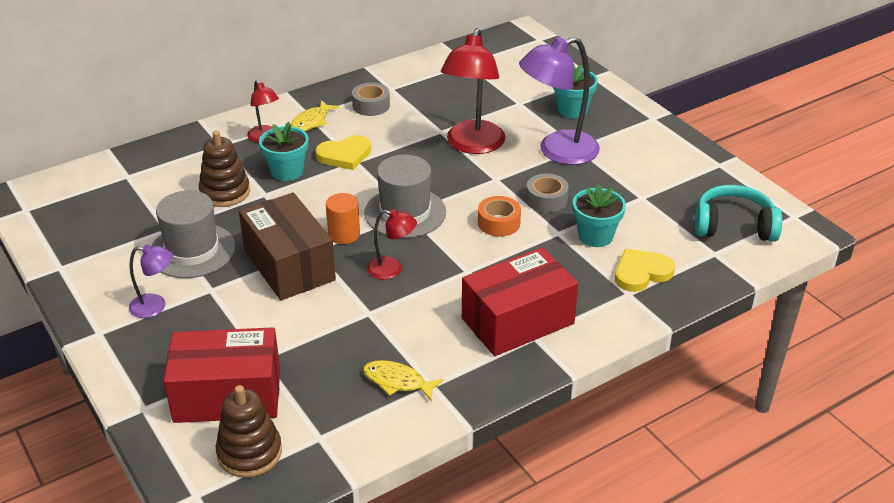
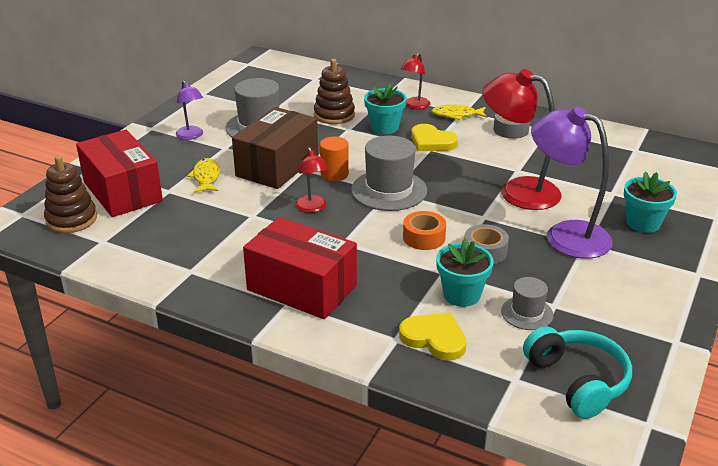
camera: 60 degrees right, 5 degrees down
yellow fish [363,360,444,401] -> yellow fish moved to [187,158,220,193]
red lamp [441,28,506,154] -> red lamp turned 45 degrees clockwise [483,69,562,210]
none -> grey hat [501,277,554,330]

